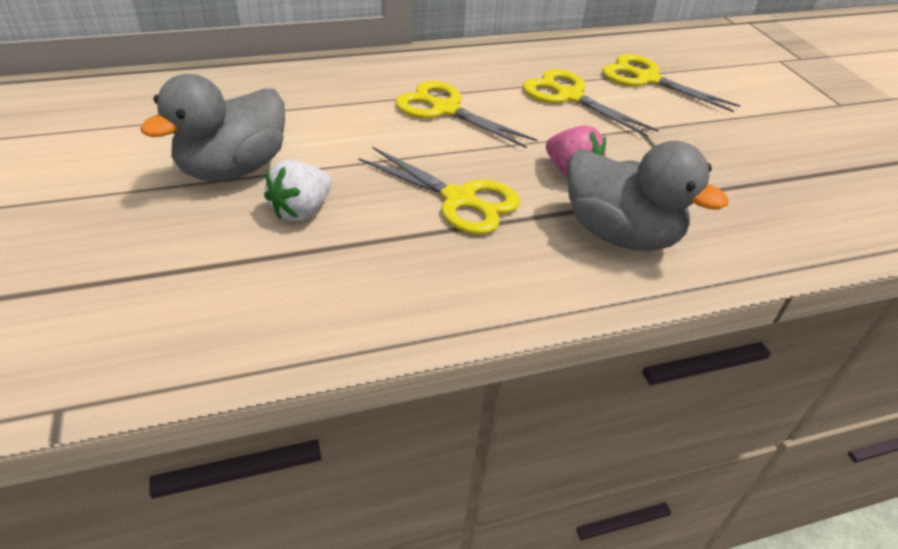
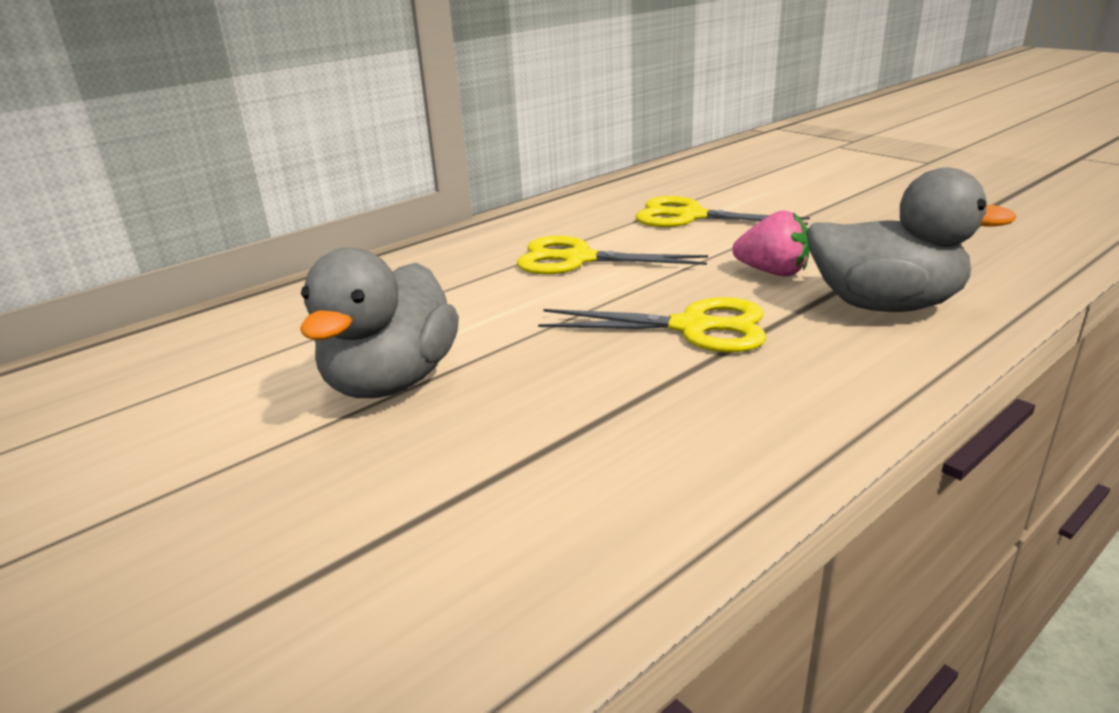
camera: 20 degrees left, 15 degrees down
white strawberry [264,160,332,221] -> none
yellow scissors [602,54,740,112] -> none

